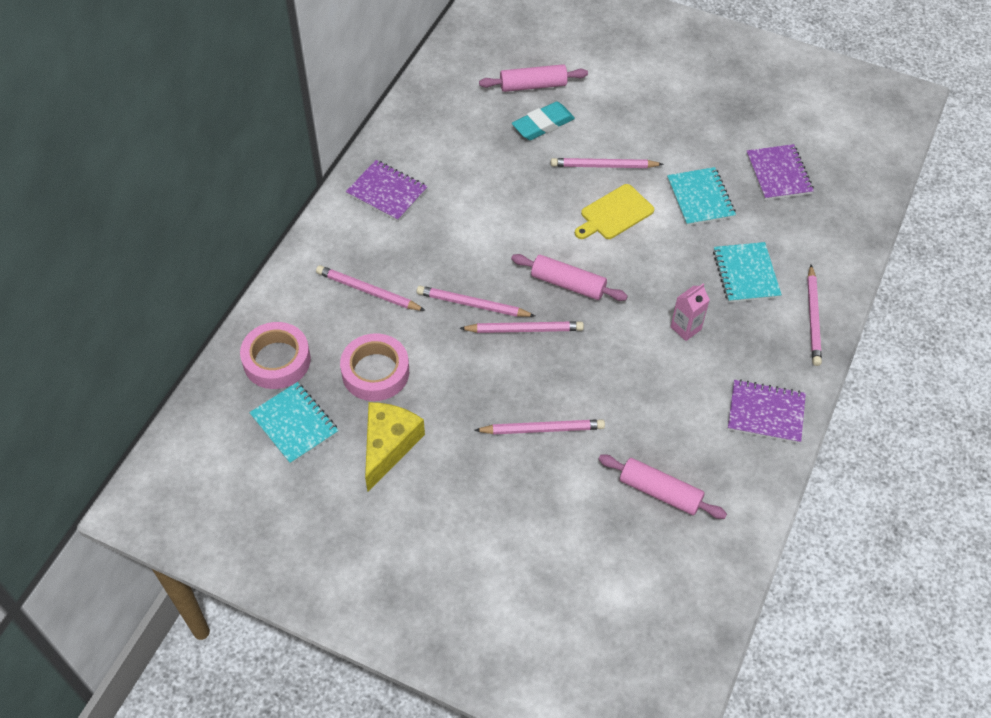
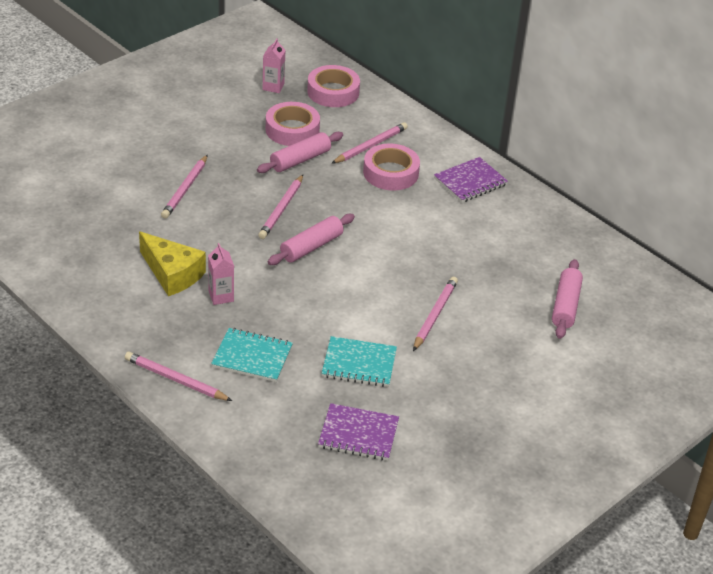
camera: 110 degrees right, 15 degrees down
turquoise notebook [249,382,339,464] -> pink carton [263,38,285,93]
yellow cheese [365,402,425,491] -> yellow cheese moved to [139,232,206,296]
pink pencil [417,286,535,317] -> none
turquoise eraser [512,102,575,140] -> none
yellow cutting board [575,184,654,239] -> none
pink rolling pin [598,454,727,519] -> pink rolling pin moved to [257,132,343,173]
purple notebook [728,379,806,444] -> none
none -> pink tape [363,144,420,190]

